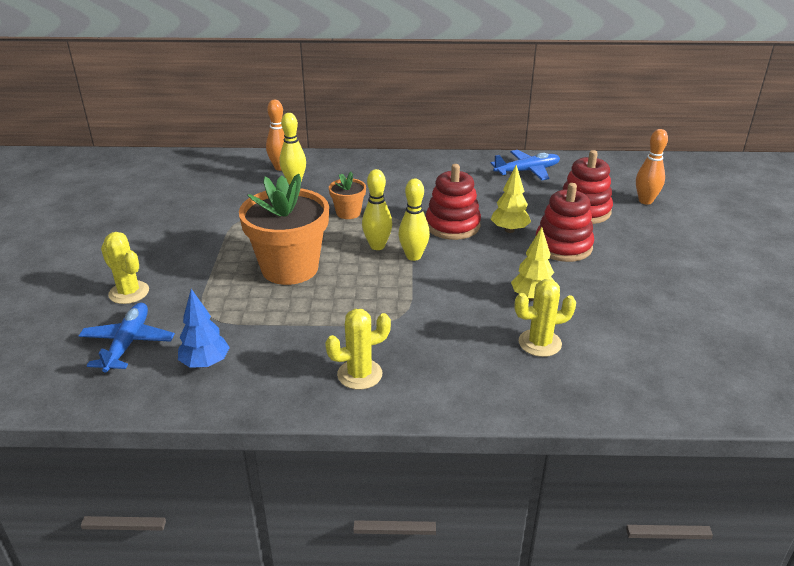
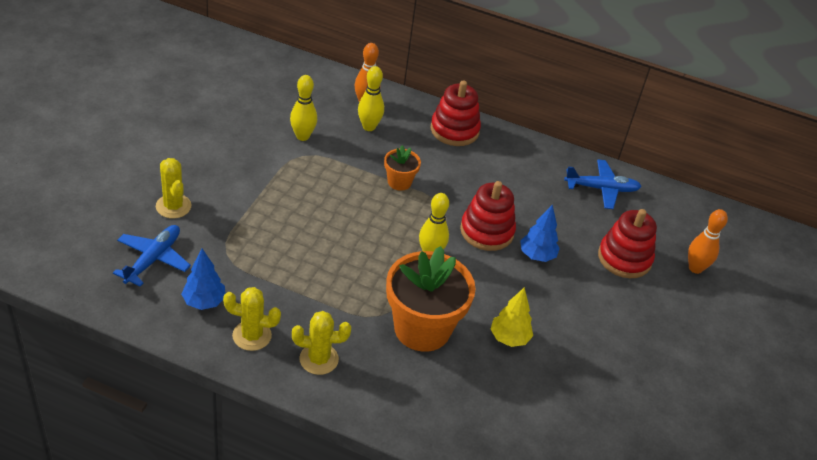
camera: 15 degrees right, 10 degrees up
orange flower pot [239,174,329,285] -> orange flower pot moved to [386,246,476,352]
yellow bowling pin [362,169,392,250] -> yellow bowling pin moved to [290,75,317,141]
yellow tree [491,165,531,233] -> blue tree [520,204,560,262]
yellow cactus [515,279,576,357] -> yellow cactus moved to [223,287,281,351]
red stacking toy [536,183,594,262] -> red stacking toy moved to [431,81,481,146]

